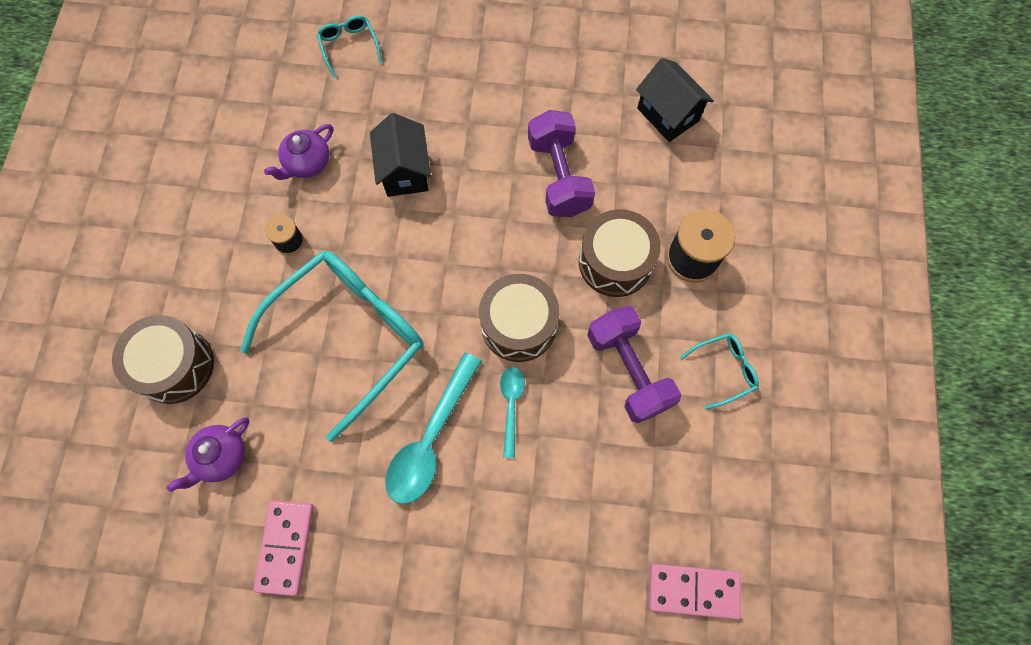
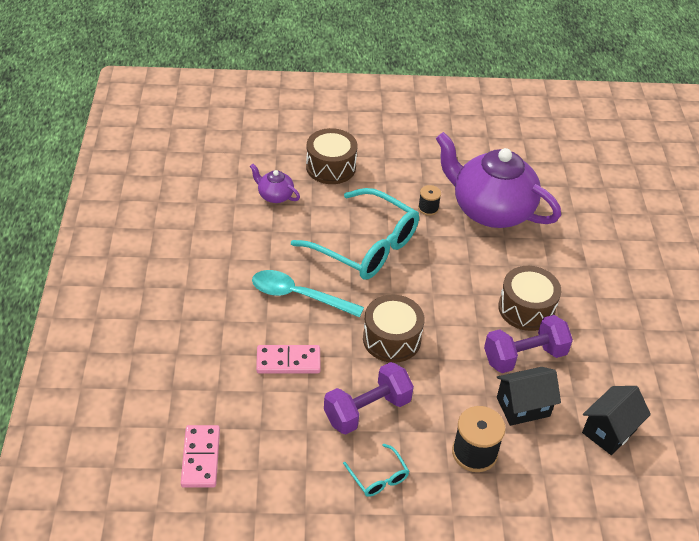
camera: 80 degrees right, 25 degrees down
pink domino [253,500,314,596] -> pink domino moved to [256,345,321,373]
purple teapot [264,124,333,180] -> purple teapot [436,132,561,228], size x2.35
turquoise glasses [317,15,382,78] -> none
black house [370,113,431,197] -> black house moved to [497,367,561,426]
turquoise spoon [500,367,525,458] -> none
brown drum [579,209,661,297] -> brown drum moved to [498,266,561,331]

